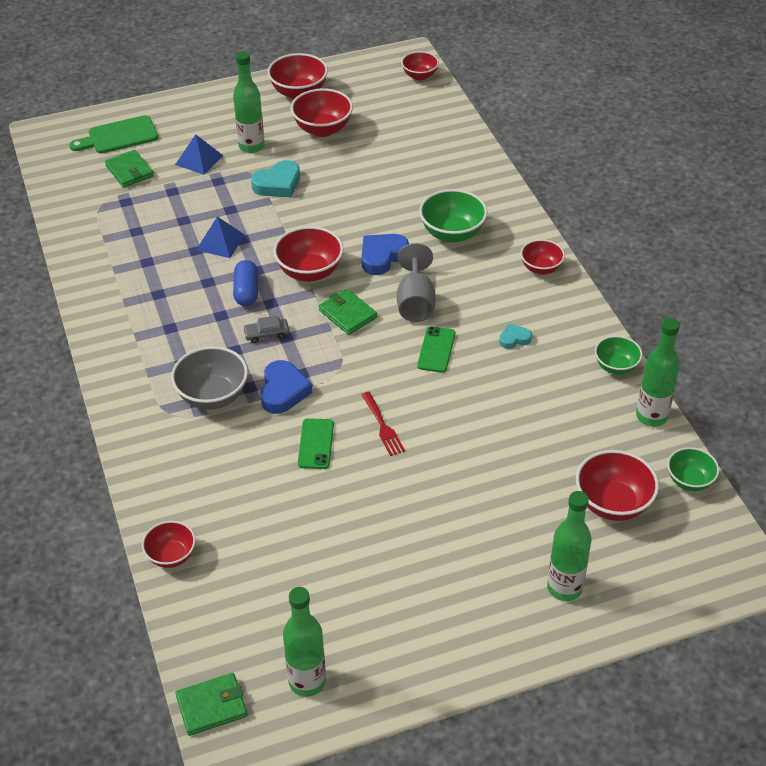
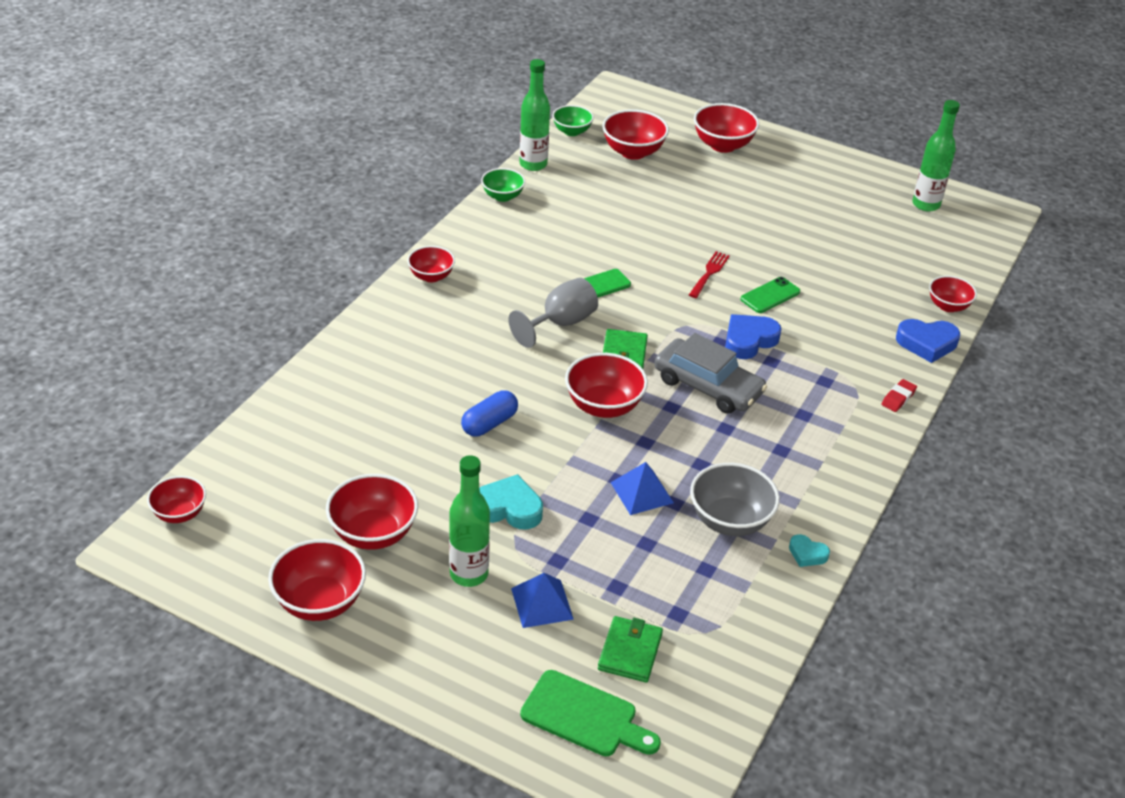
camera: 135 degrees left, 5 degrees down
grey bowl [171,346,248,410] -> grey bowl moved to [690,463,780,536]
green wallet [175,673,247,736] -> none
blue capsule [233,260,258,306] -> blue capsule moved to [461,390,518,437]
grey car [243,315,289,343] -> grey car [654,333,767,414], size x2.22
blue heart [361,234,409,275] -> blue heart moved to [896,319,960,363]
green bowl [419,189,488,243] -> none
turquoise heart [499,324,532,349] -> turquoise heart moved to [789,534,830,567]
green bottle [547,491,591,601] -> red bowl [694,103,759,153]
none -> red eraser [881,379,917,412]

